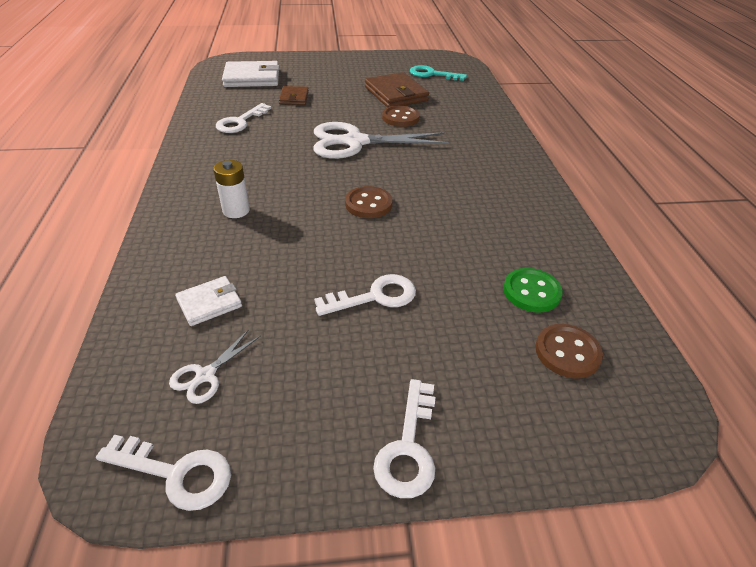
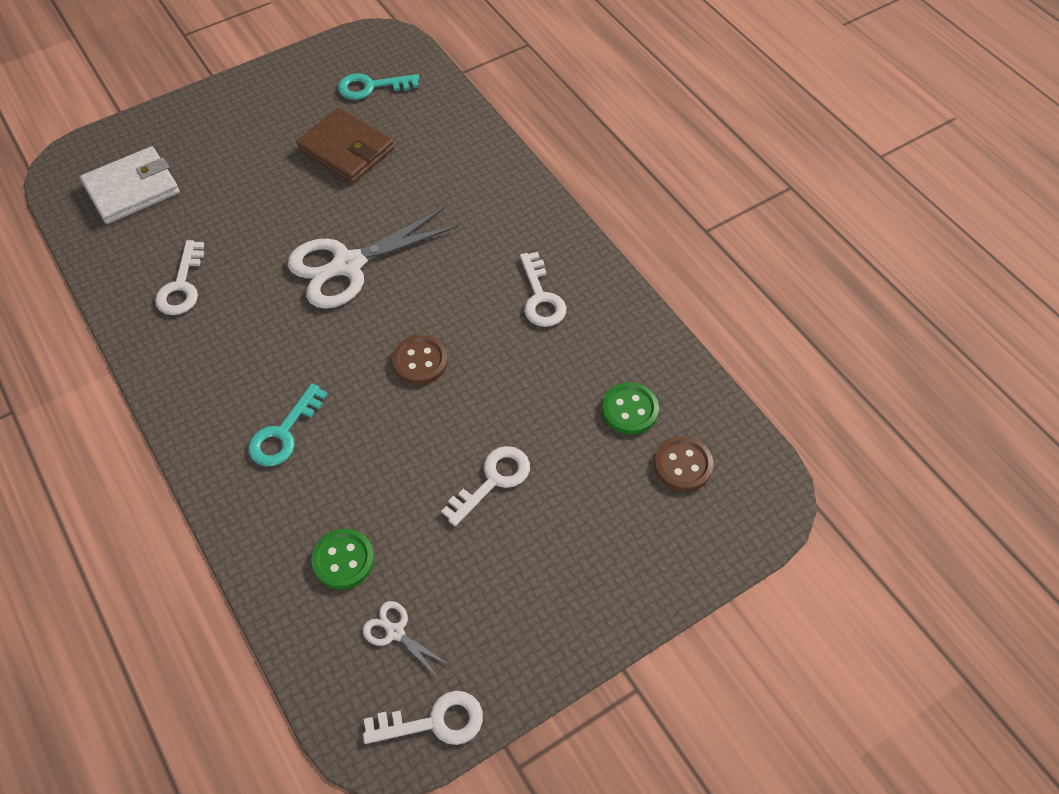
camera: 25 degrees left, 15 degrees up
white scissors [169,329,261,404] -> white scissors turned 120 degrees clockwise [363,601,449,678]
white wallet [175,276,242,326] -> green button [311,529,374,589]
white battery [213,160,250,218] -> turquoise key [248,383,327,466]
brown wallet [279,86,309,105] -> none
white key [373,379,435,498] -> white key moved to [520,252,566,327]
brown button [382,105,420,127] -> none

